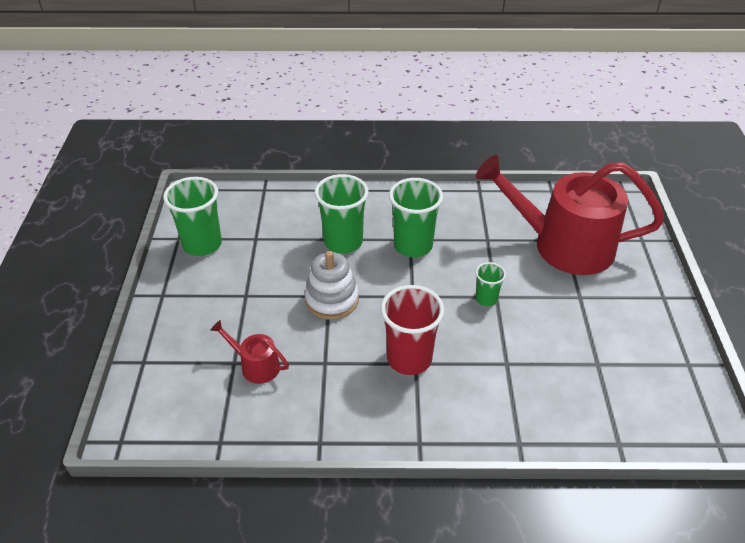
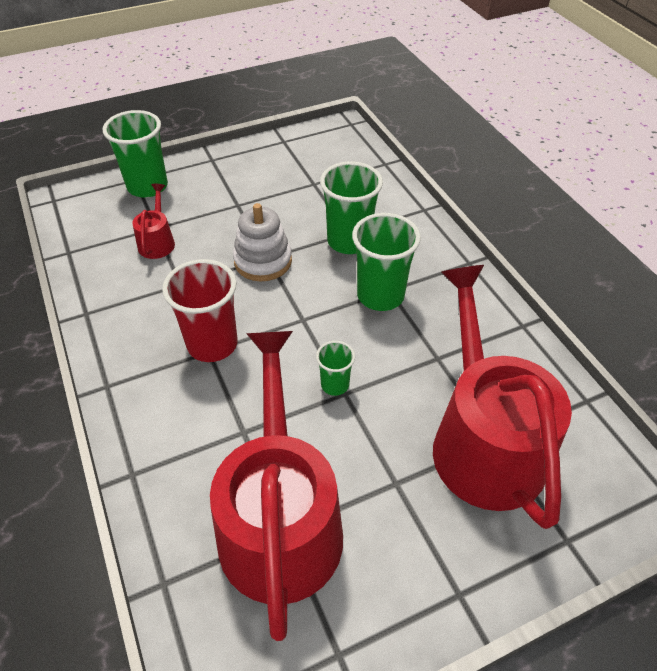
camera: 65 degrees right, 5 degrees up
green cup [163,177,222,256] -> green cup moved to [103,110,168,198]
none -> red watering can [210,331,343,641]

